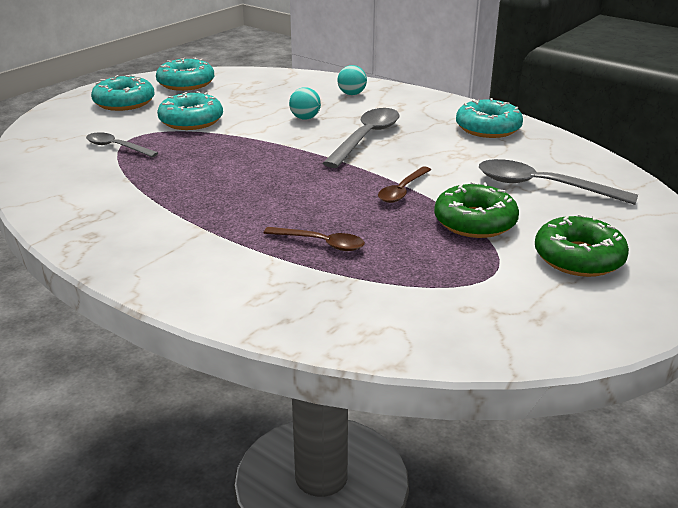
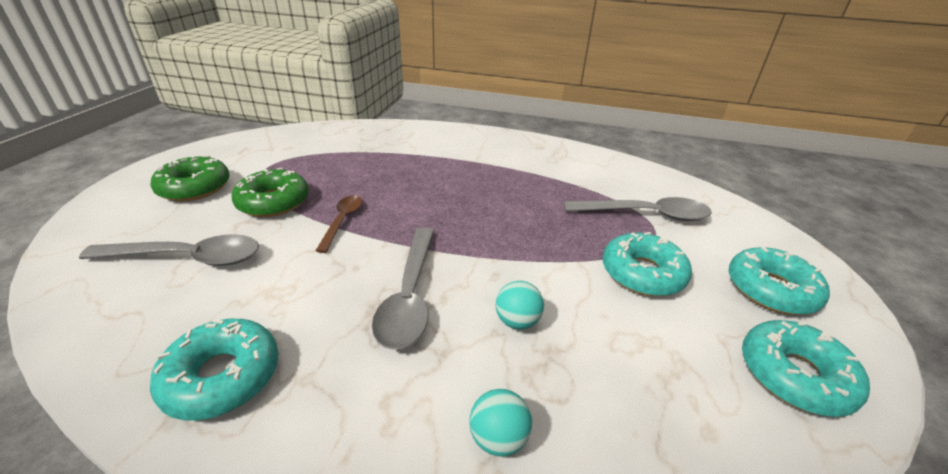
camera: 155 degrees right, 5 degrees up
grey spoon [86,132,158,157] -> grey spoon [564,197,712,221], size x1.67
brown spoon [264,227,365,251] -> none

